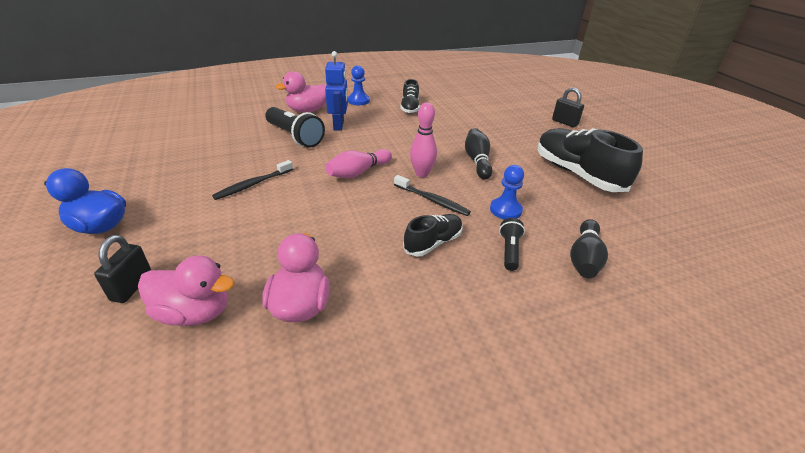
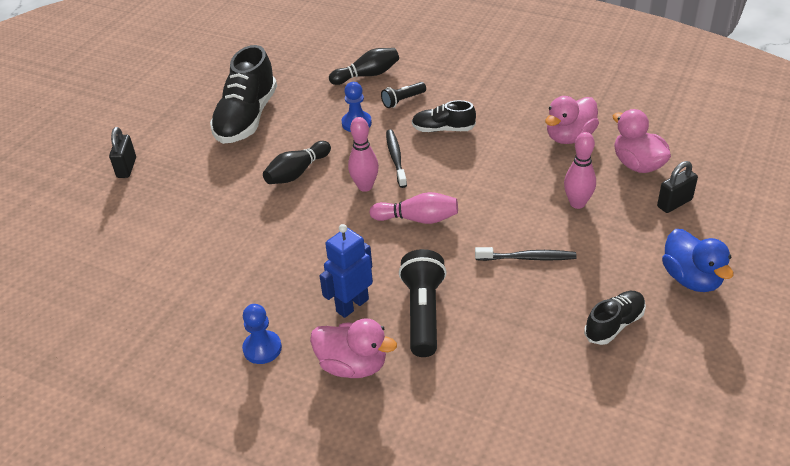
camera: 130 degrees left, 5 degrees up
black shoe [400,79,420,113] -> black shoe moved to [584,291,646,345]
none -> pink bowling pin [564,132,596,209]

